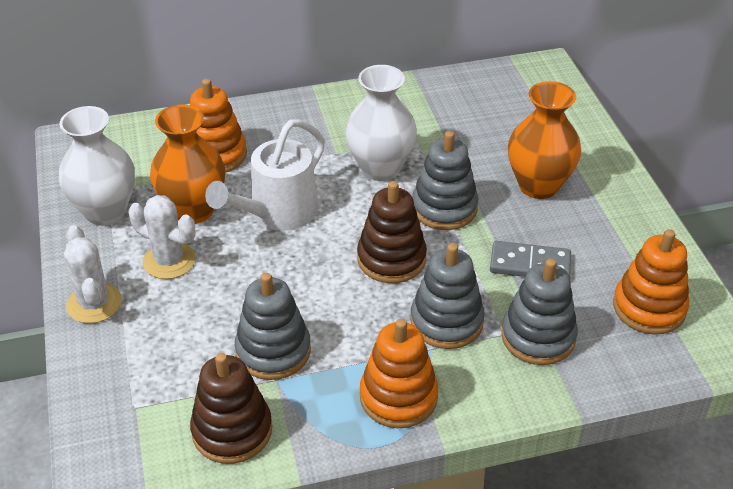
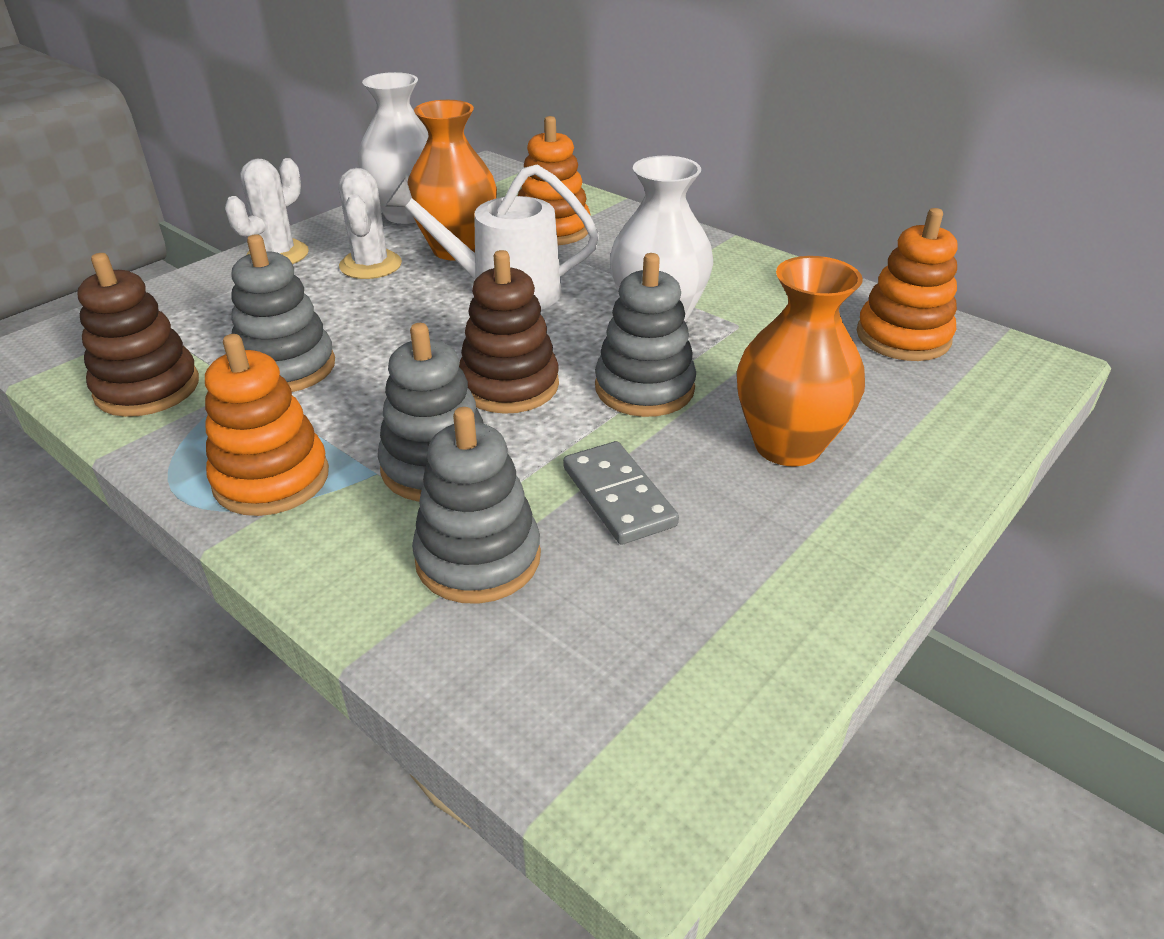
camera: 55 degrees right, 5 degrees down
orange stacking toy [613,229,689,335] -> orange stacking toy moved to [856,208,958,361]

